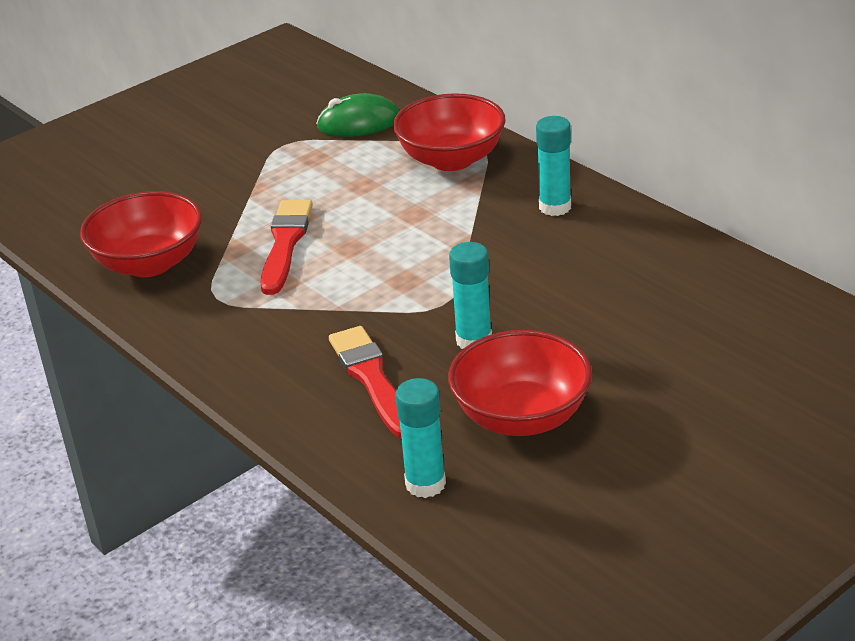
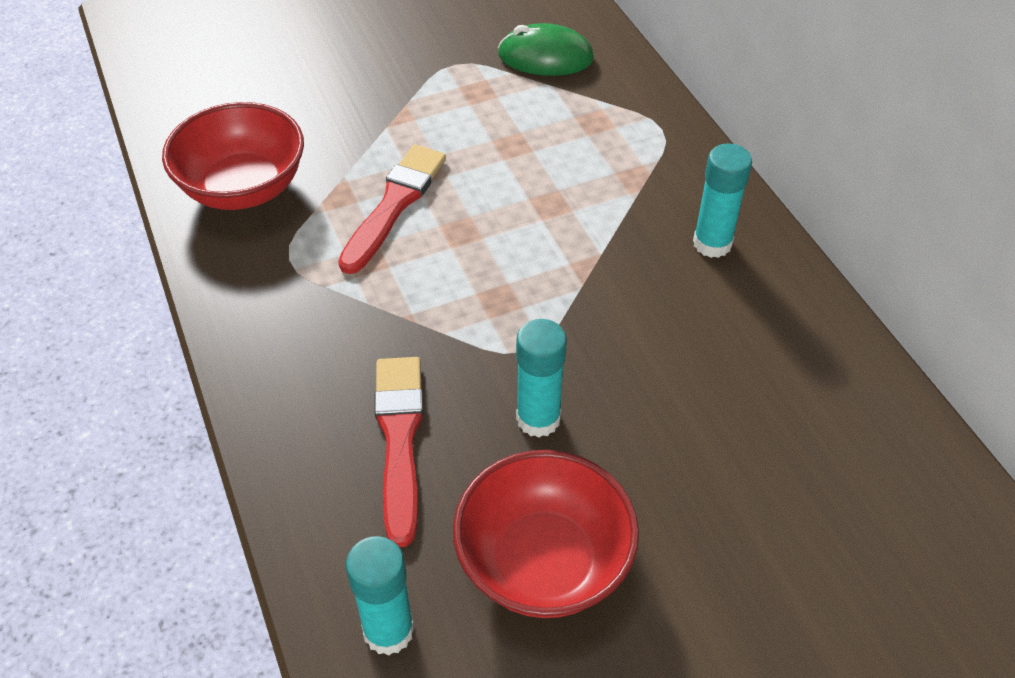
camera: 15 degrees right, 15 degrees up
red bowl [393,93,506,171] -> none

